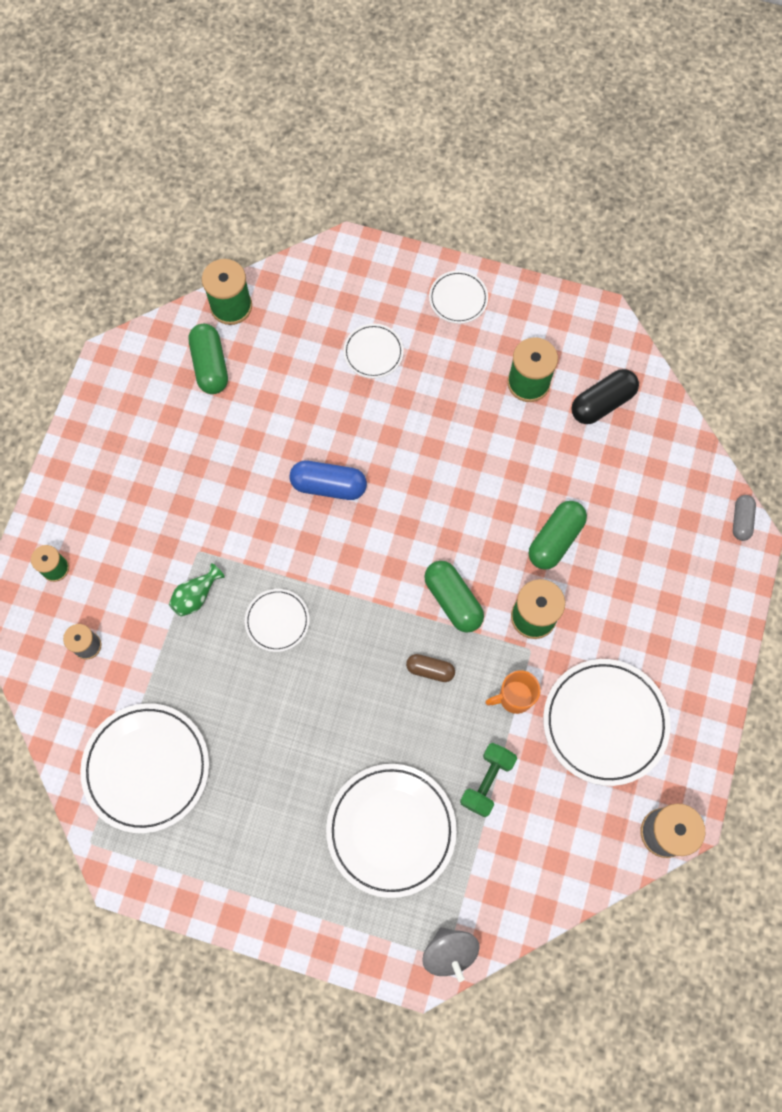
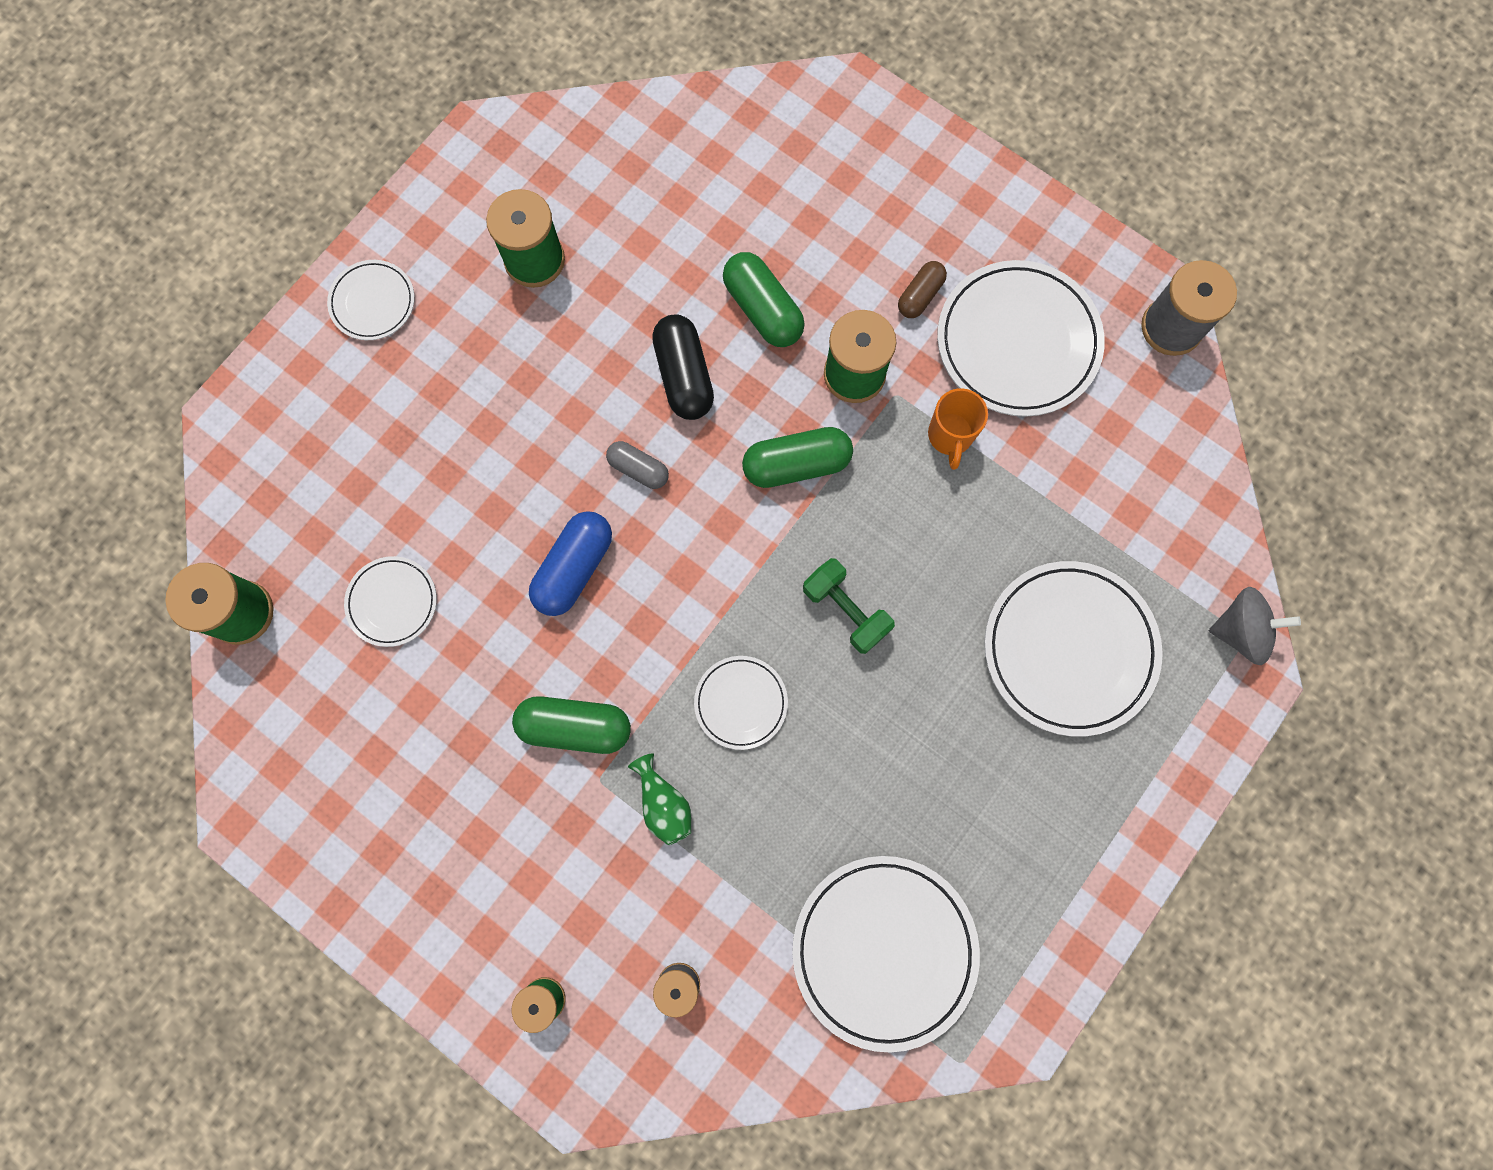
camera: 70 degrees left, 5 degrees up
green capsule [189,324,228,394] -> green capsule moved to [512,696,631,754]
white plate [343,324,404,378] -> white plate moved to [344,556,437,647]
brown capsule [406,654,455,682] -> brown capsule moved to [898,261,947,318]
green dumbbell [460,743,517,817] -> green dumbbell moved to [803,558,895,654]
black capsule [571,369,639,424] -> black capsule moved to [652,315,714,420]
grey capsule [733,495,756,541] -> grey capsule moved to [606,441,669,489]

